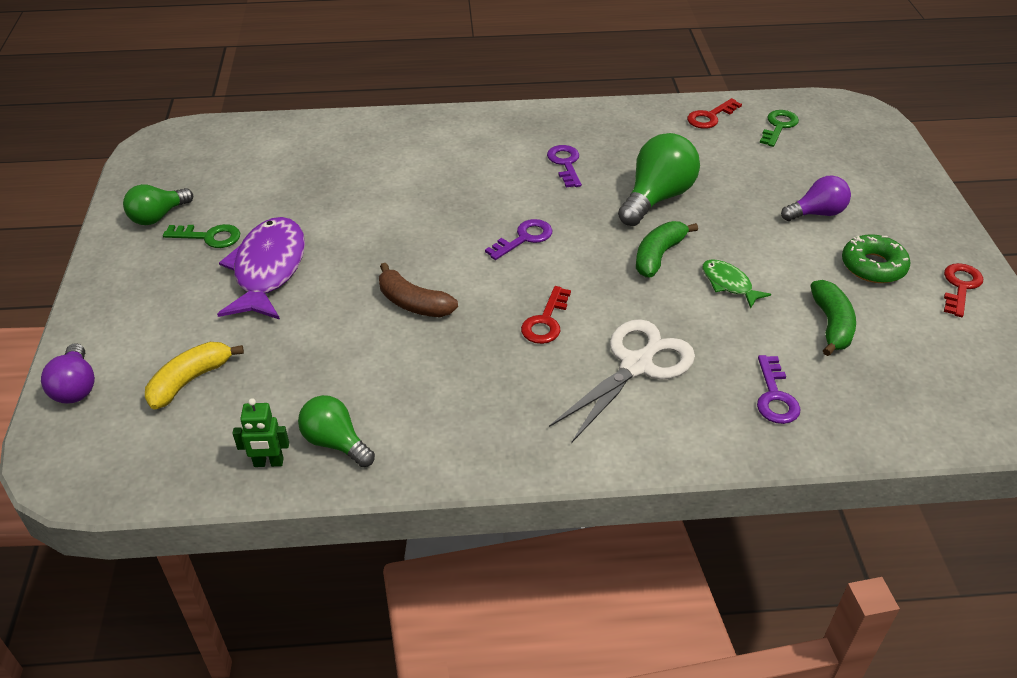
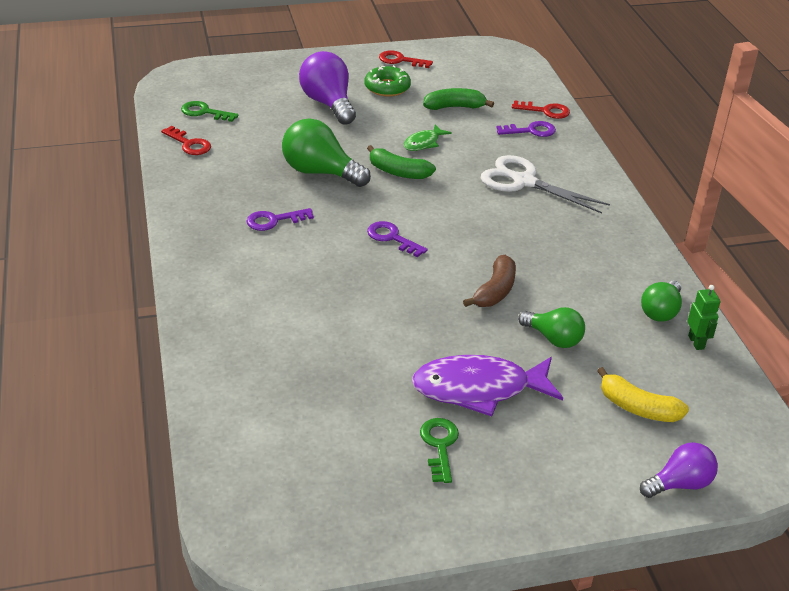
camera: 100 degrees left, 5 degrees down
green light bulb [123,184,193,225] -> green light bulb moved to [518,307,585,348]
red key [521,286,571,344] -> red key moved to [512,100,570,119]
purple light bulb [781,175,851,221] -> purple light bulb [299,51,356,125], size x1.60

